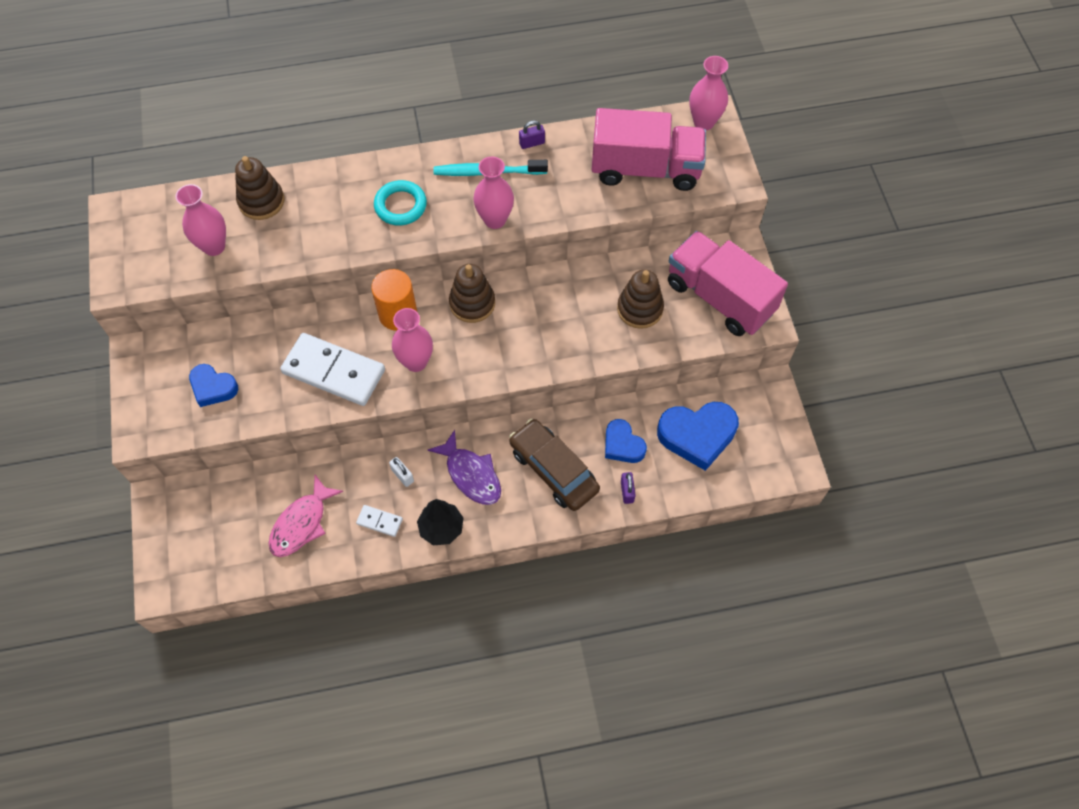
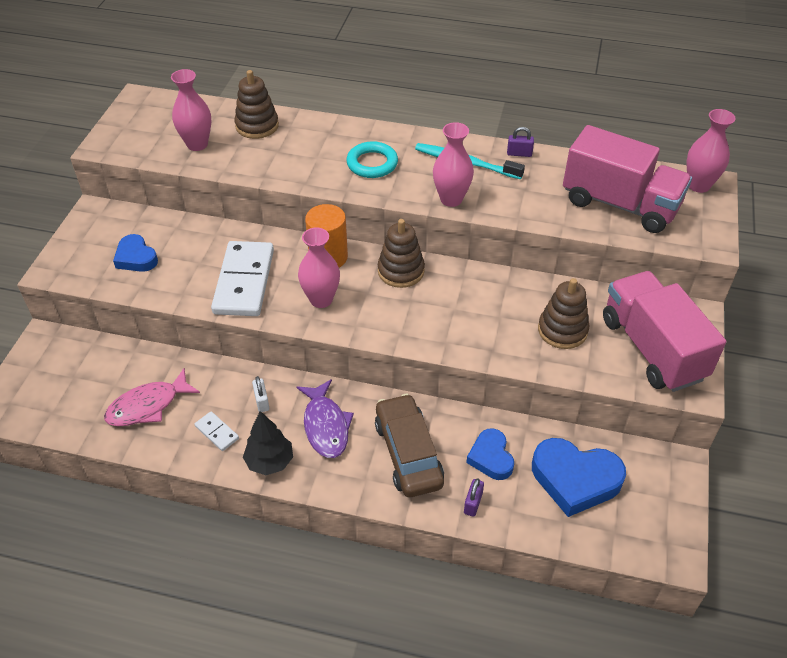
camera: 25 degrees right, 15 degrees down
white domino [280,333,385,406] -> white domino turned 45 degrees clockwise [211,241,274,316]

